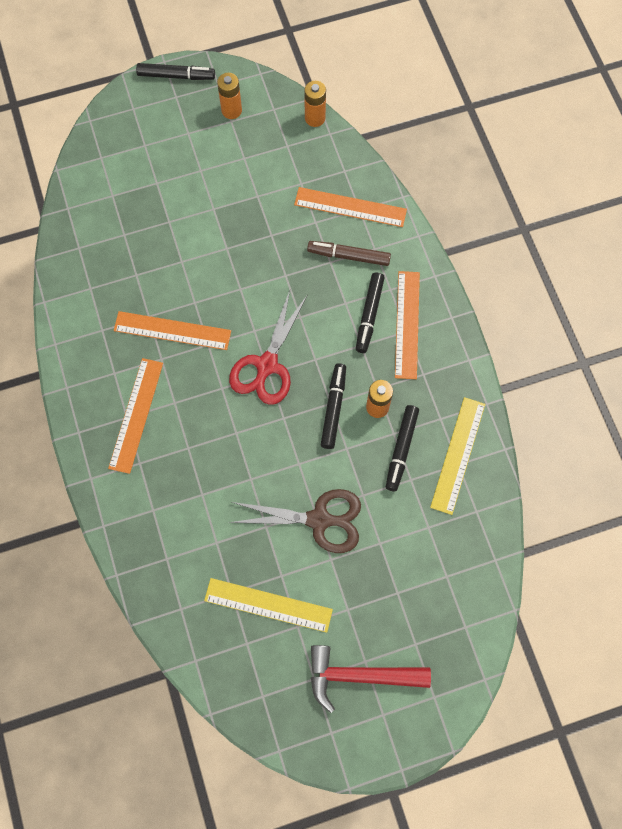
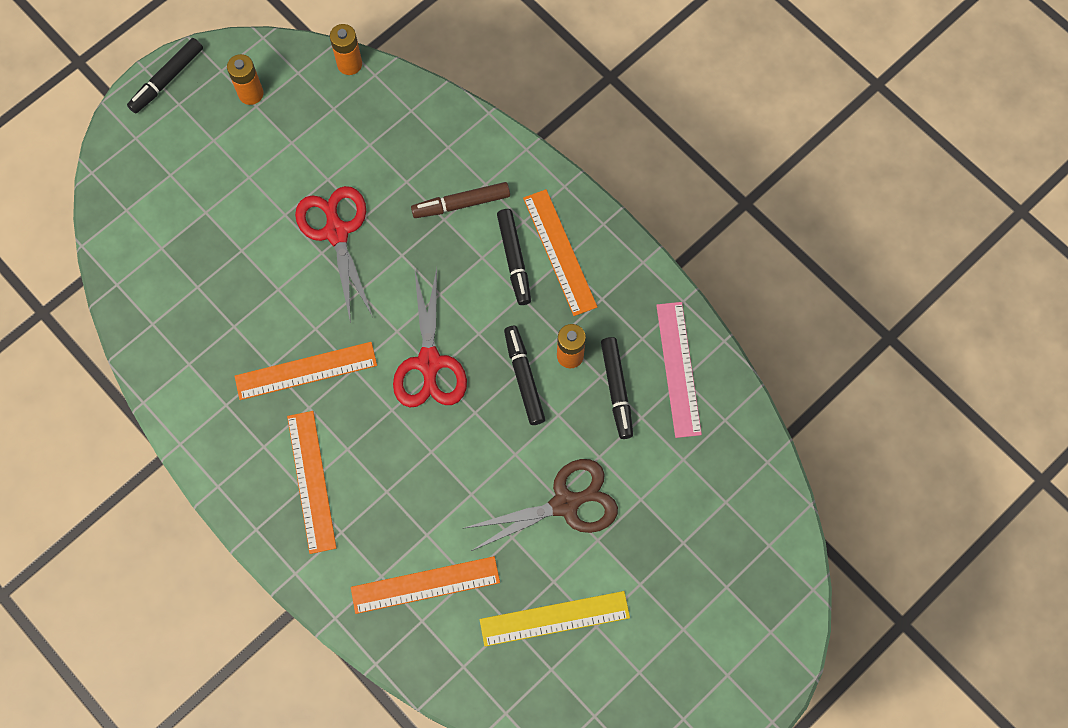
camera: 25 degrees left, 0 degrees up
black marker [136,63,215,80] -> black marker turned 150 degrees clockwise [127,38,203,114]
orange ruler [294,187,407,227] -> orange ruler moved to [351,556,500,614]
red hammer [311,645,431,713] -> none
yellow ruler [430,397,485,515] -> pink ruler [656,302,702,438]
none -> red scissors [295,186,373,323]

